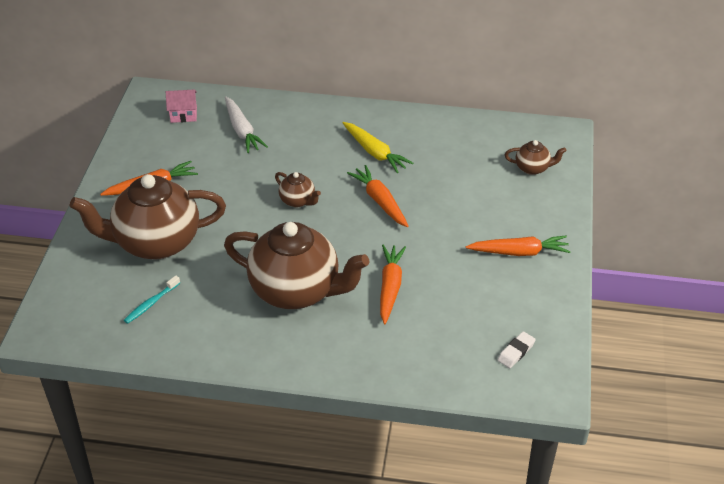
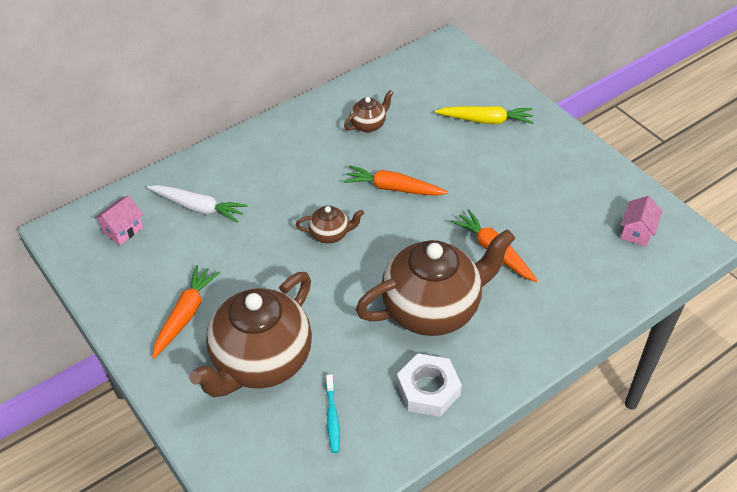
camera: 45 degrees left, 5 degrees up
yellow carrot [343,122,413,173] -> yellow carrot moved to [435,106,534,124]
orange carrot [466,236,571,256] -> none
white eraser [497,331,536,368] -> pink house [620,196,662,247]
brown teapot [505,140,566,175] -> brown teapot moved to [344,90,393,133]
none -> white nut [397,353,462,417]

